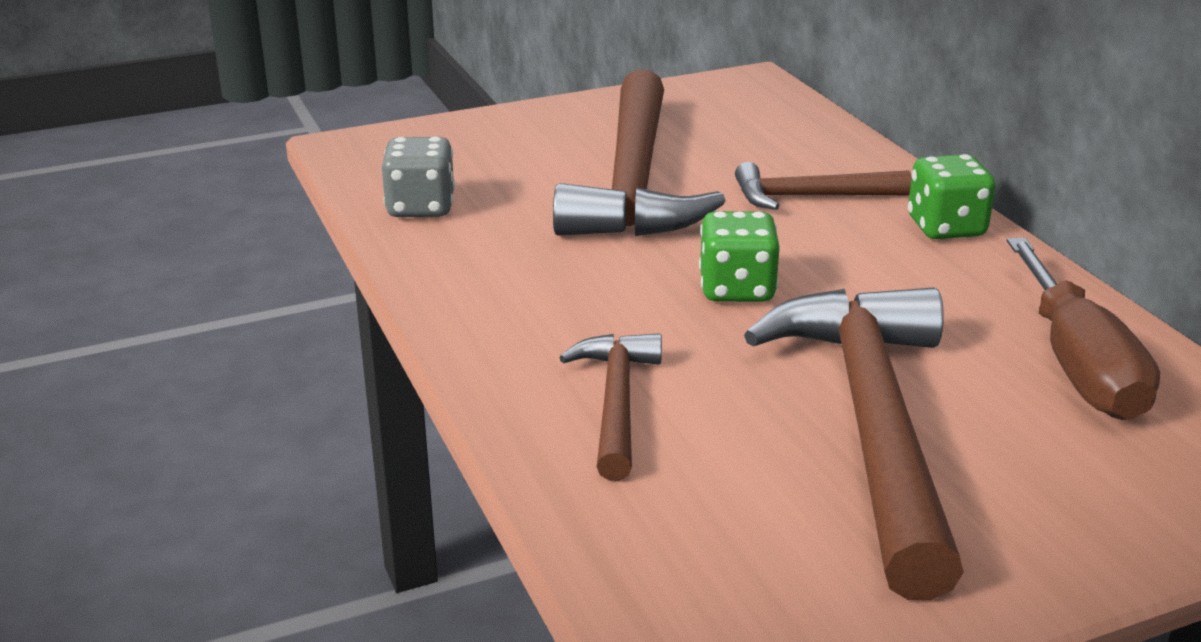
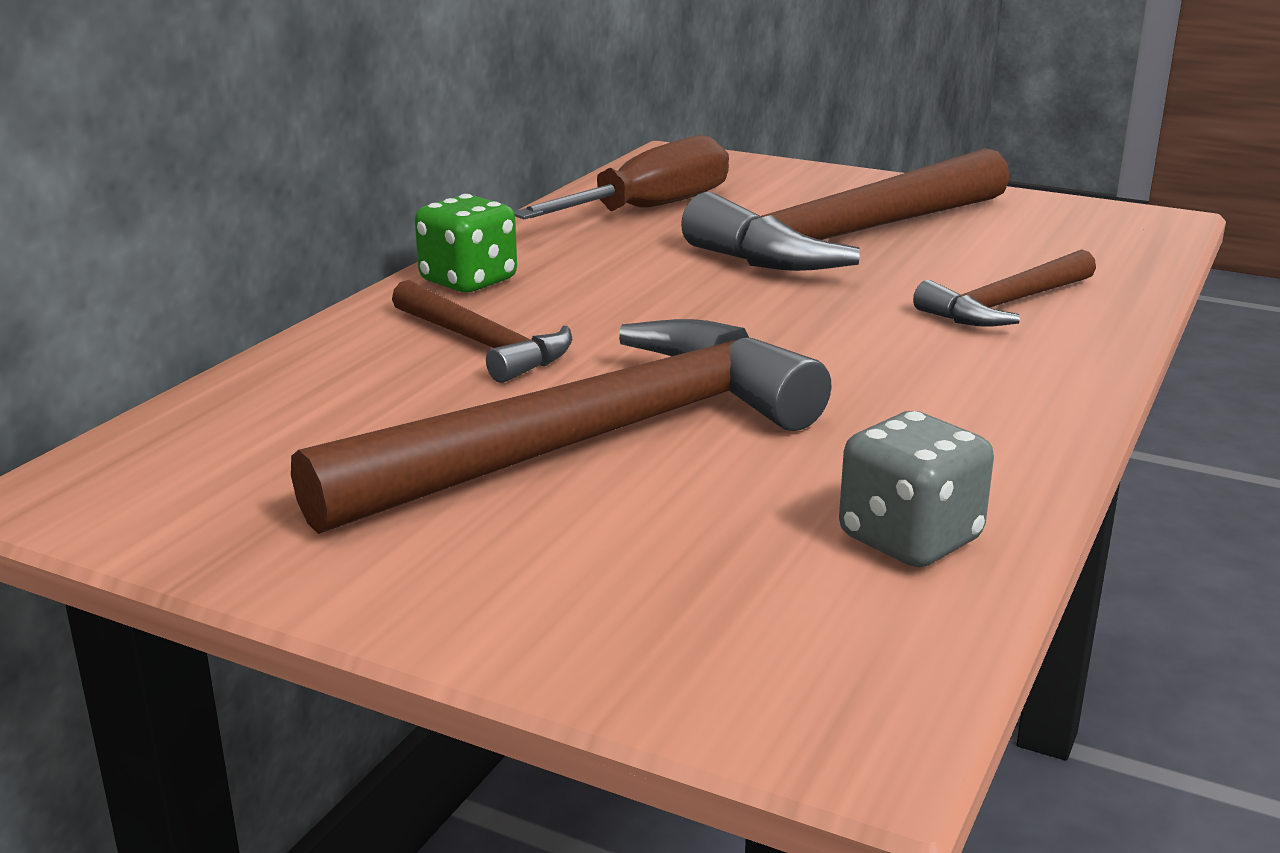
camera: 130 degrees left, 5 degrees down
green dice [699,211,780,302] -> none

